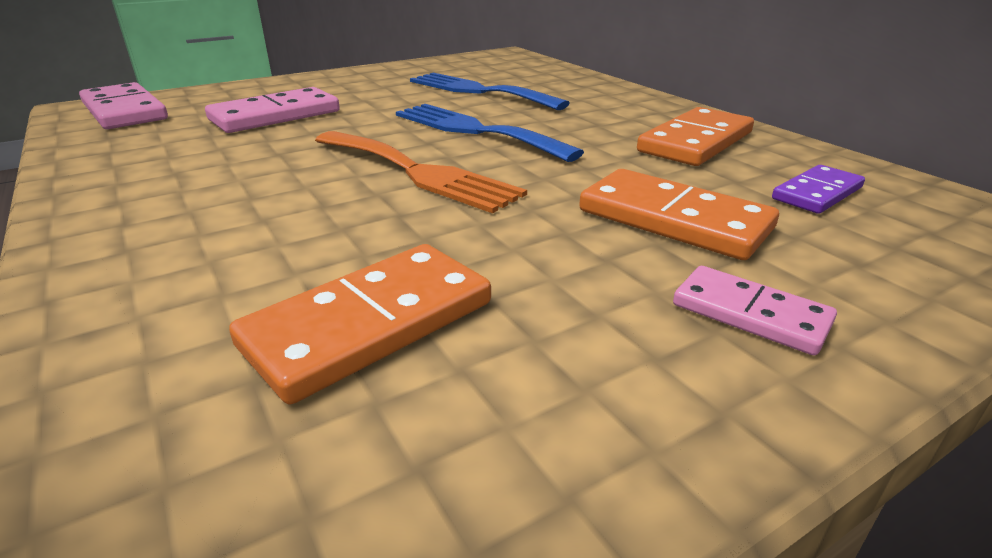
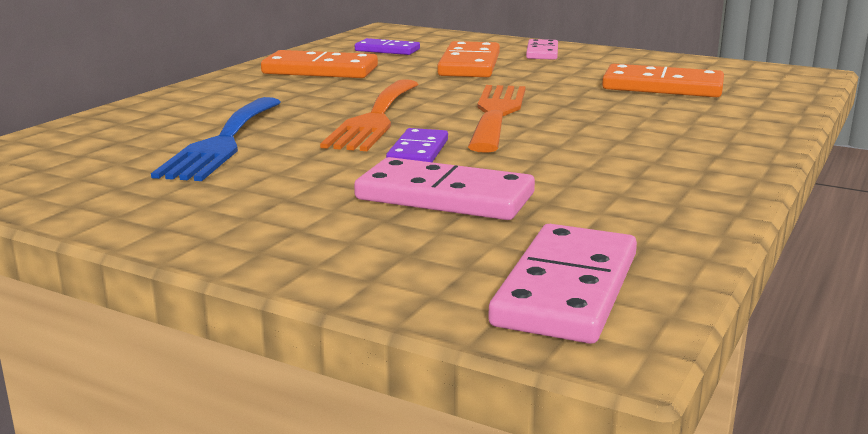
camera: 120 degrees left, 10 degrees down
blue fork [396,104,584,162] -> orange fork [320,79,418,151]
none -> purple domino [386,128,448,162]

